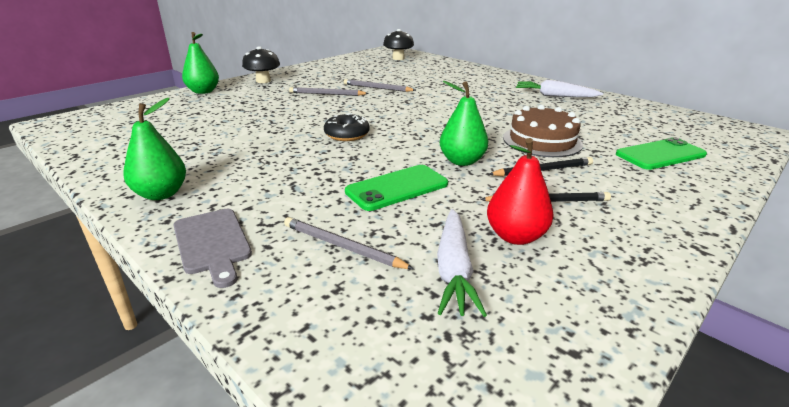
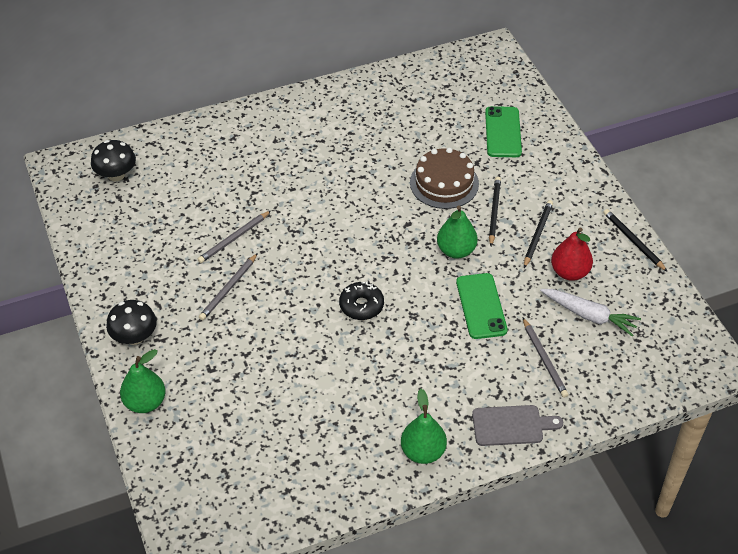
camera: 65 degrees left, 20 degrees up
grey pencil [284,217,414,269] -> grey pencil turned 75 degrees counterclockwise [523,318,569,398]
white carrot [516,80,603,97] -> none
none -> black pencil [603,209,668,272]

